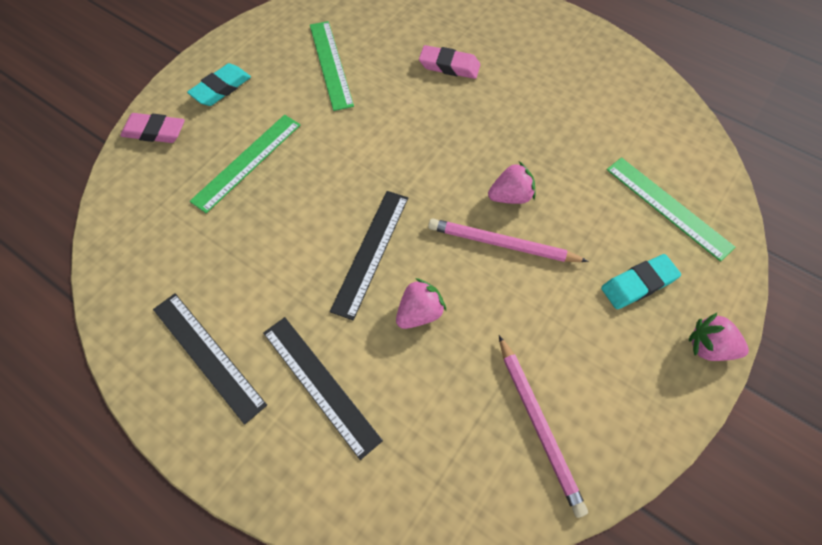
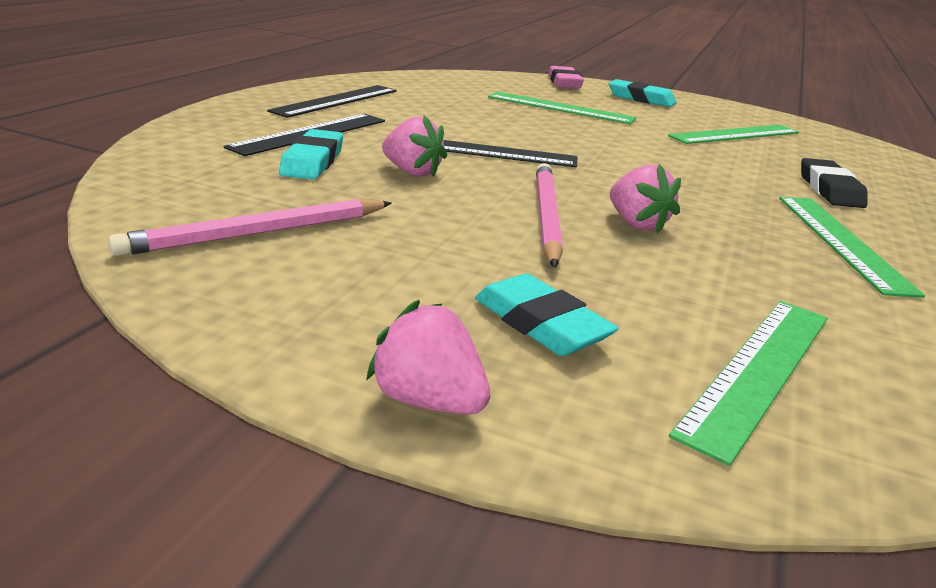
camera: 75 degrees right, 35 degrees down
pink eraser [419,45,480,79] -> black eraser [801,158,867,208]
pink strawberry [689,313,749,361] -> pink strawberry turned 60 degrees counterclockwise [366,300,490,414]
none -> turquoise eraser [279,129,343,180]
none -> green ruler [779,197,925,298]

